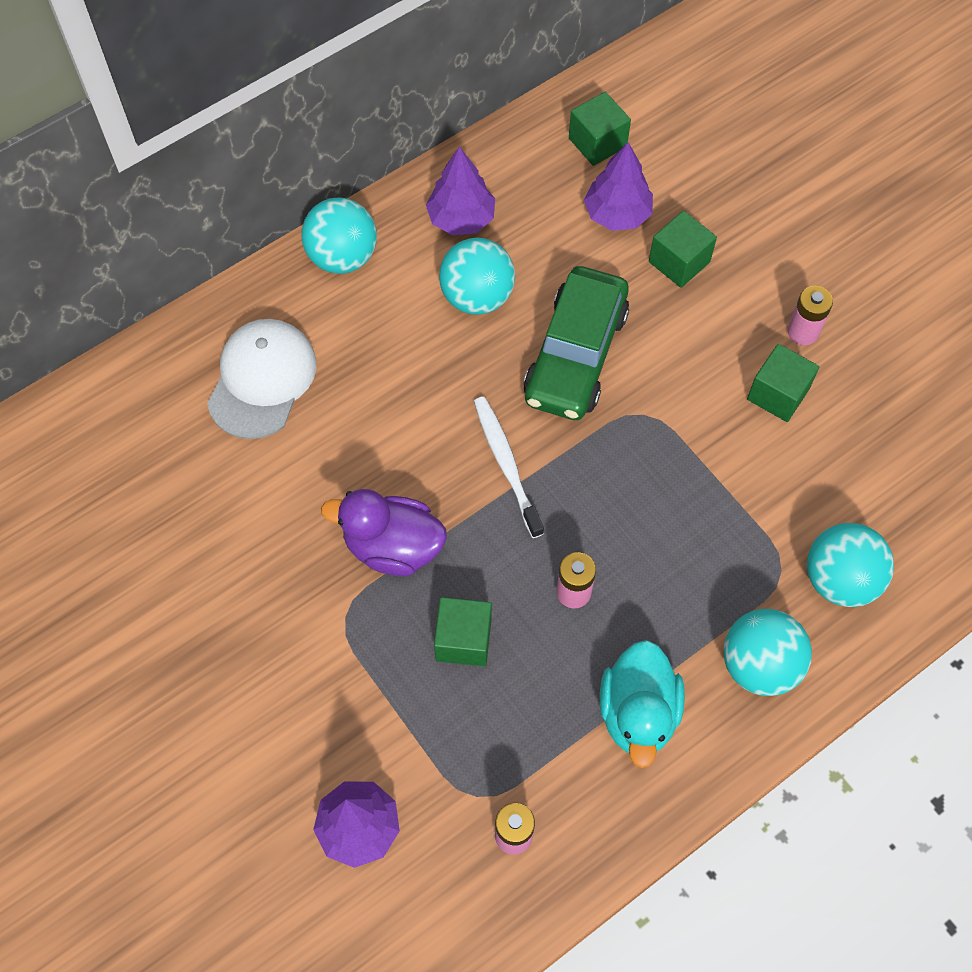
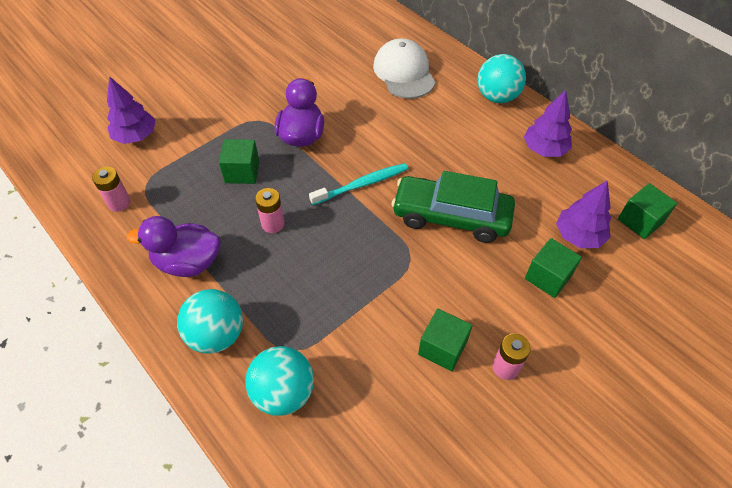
camera: 85 degrees right, 10 degrees down
white cap [207,319,317,439] -> white cap turned 120 degrees counterclockwise [373,39,436,99]
turquoise ball [439,237,515,315] -> none
white toothbrush [474,397,544,538] -> turquoise toothbrush [309,163,408,205]
turquoise duck [600,640,685,768] -> purple duck [127,216,220,277]

